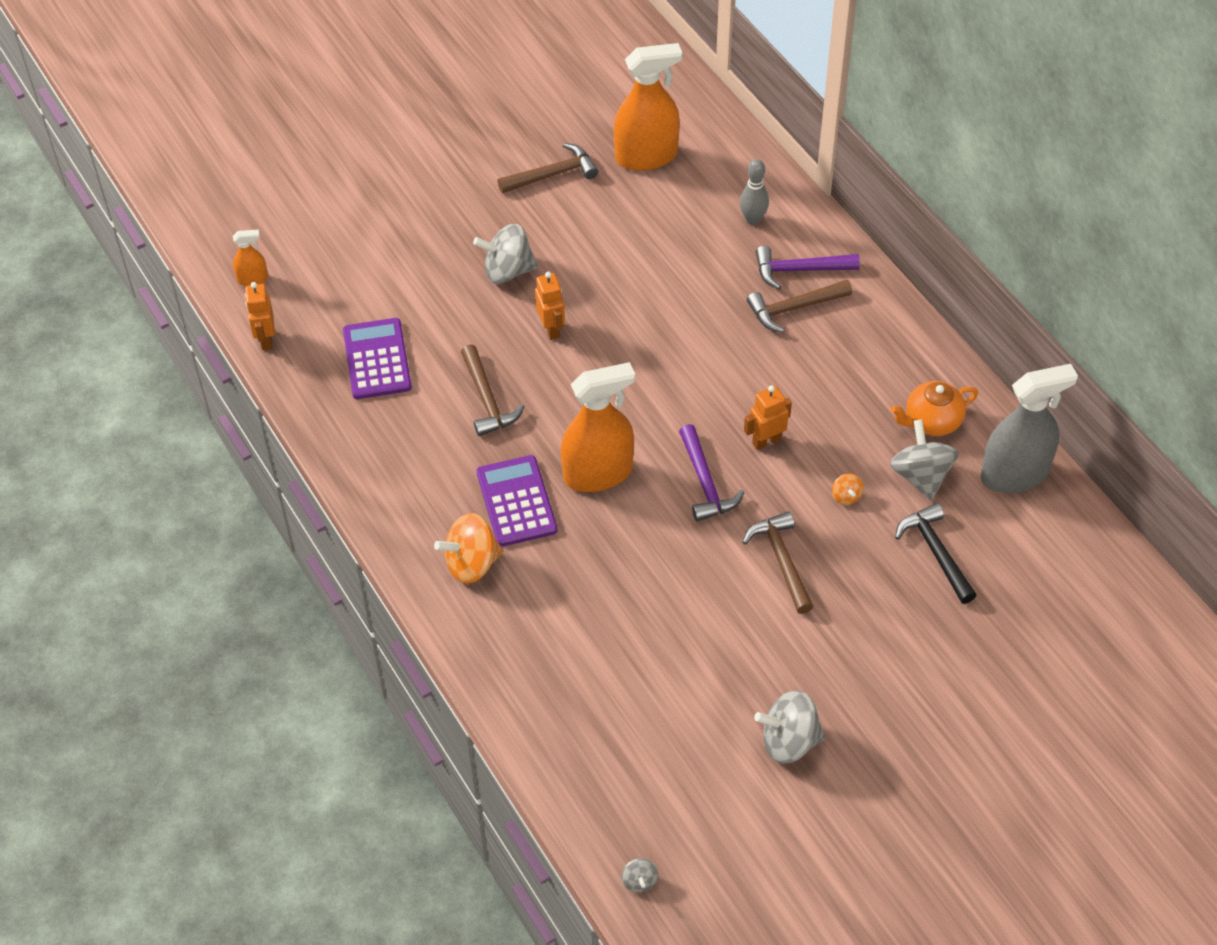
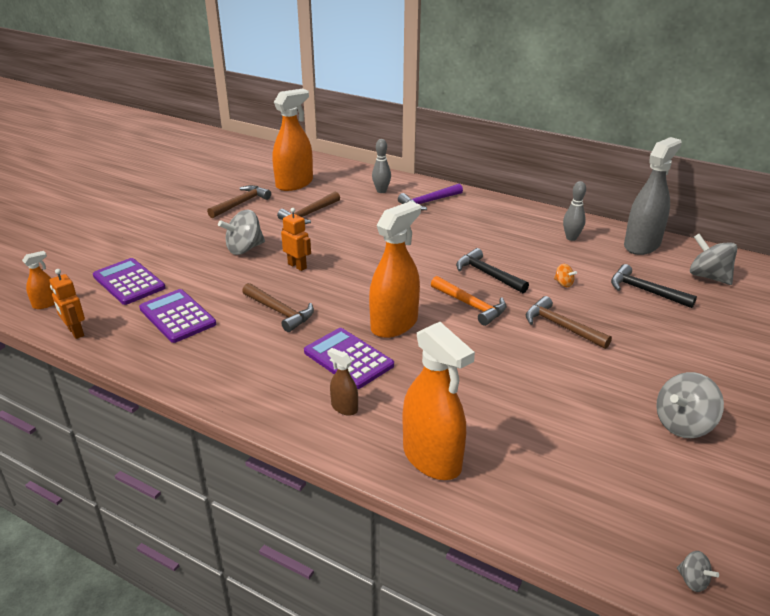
camera: 30 degrees left, 20 degrees down
orange spinning top [434,513,503,584] -> brown spray bottle [327,348,358,416]
purple hammer [679,424,744,522] -> orange hammer [431,276,506,326]
orange robot [744,385,792,450] -> black hammer [456,248,529,293]
brown hammer [747,280,852,333] -> brown hammer moved to [277,191,340,224]
grey spinning top [890,419,959,501] -> grey spinning top moved to [690,234,737,285]
orange teapot [891,381,978,436] -> grey bowling pin [563,181,586,241]
none -> purple calculator [93,258,166,305]
none -> orange spray bottle [403,322,475,480]

